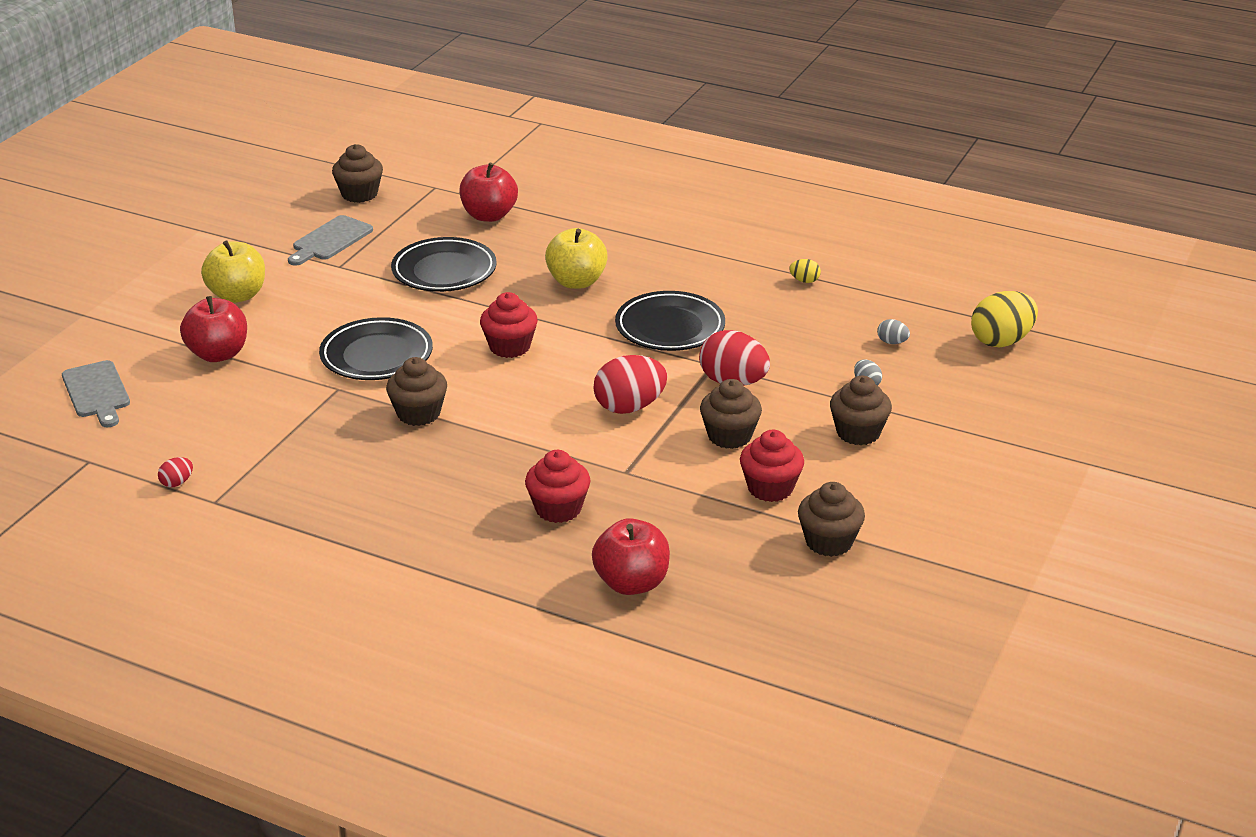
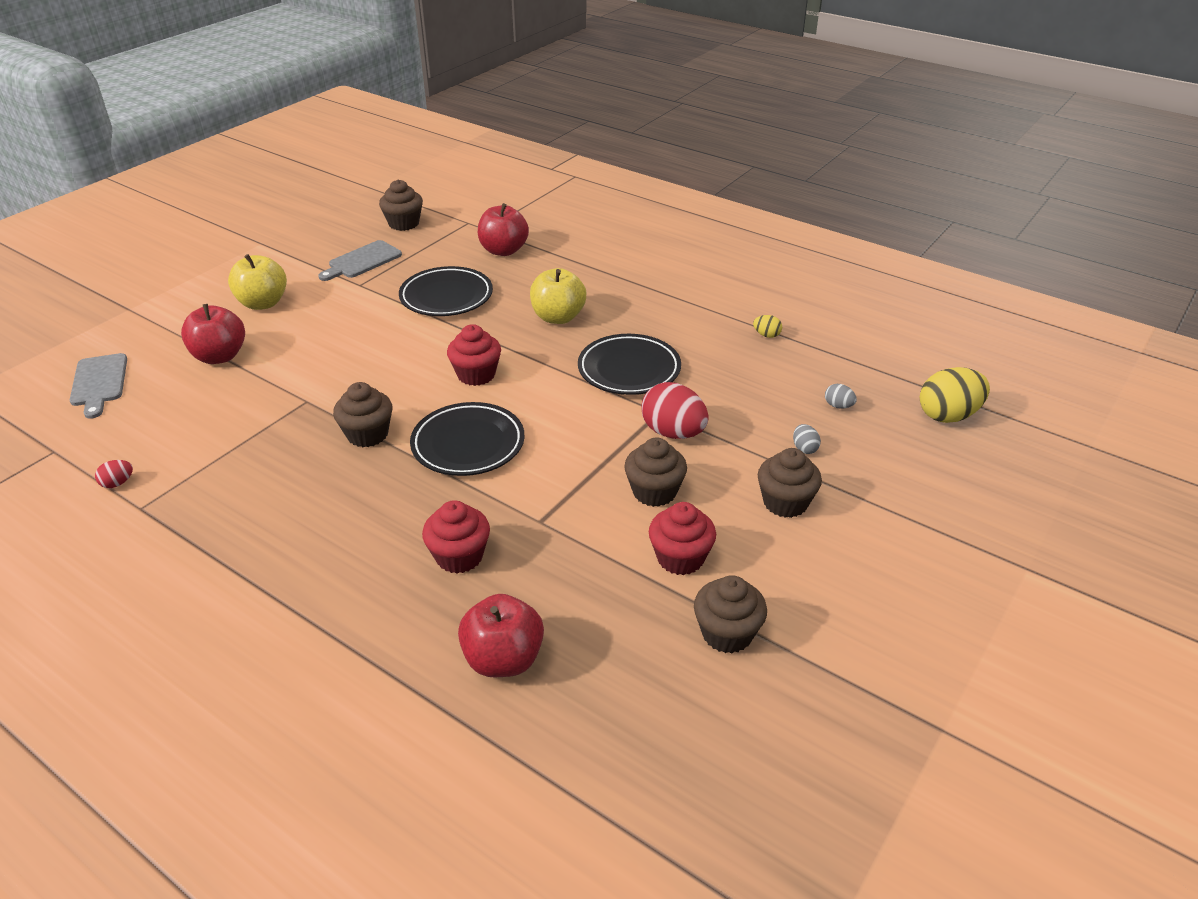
camera: 10 degrees right, 5 degrees up
black plate [319,317,433,380] -> black plate moved to [410,402,524,476]
red egg [593,355,667,414] -> none

